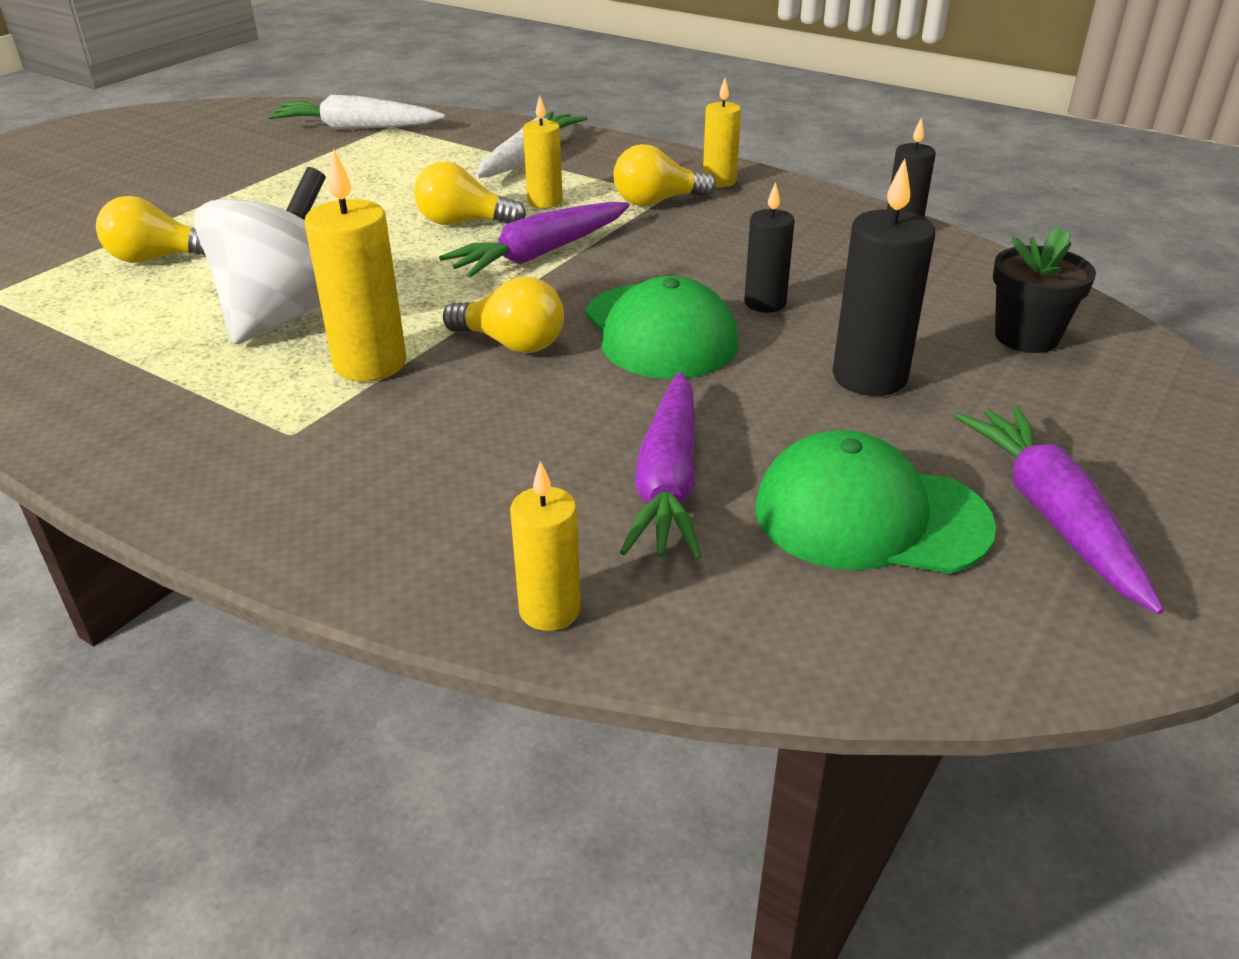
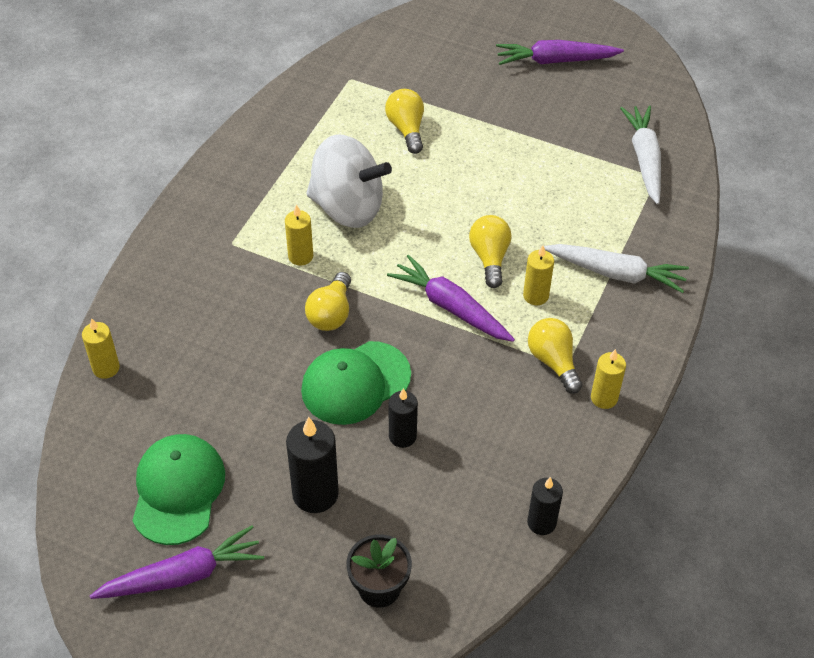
camera: 80 degrees right, 15 degrees up
yellow candle [305,149,407,381] -> yellow candle [285,204,313,266], size x0.63
purple carrot [620,372,702,560] -> purple carrot moved to [496,40,624,65]

